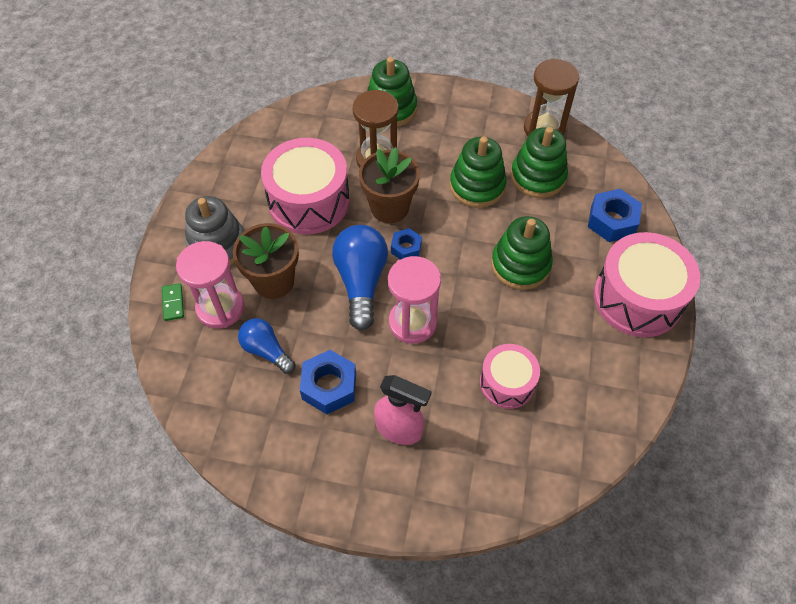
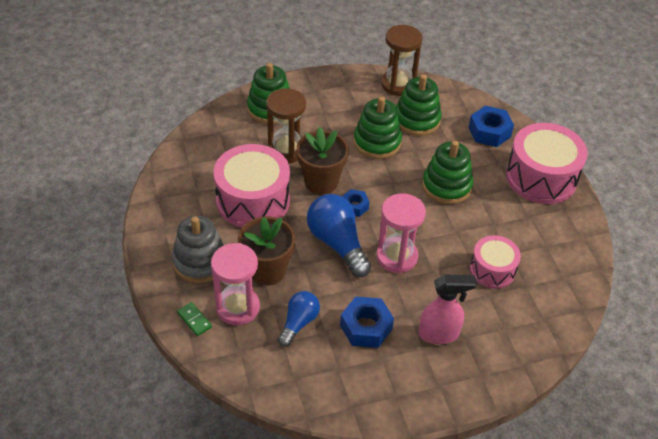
camera: 30 degrees left, 10 degrees down
blue light bulb [238,318,296,374] -> blue light bulb turned 105 degrees clockwise [278,291,320,347]

